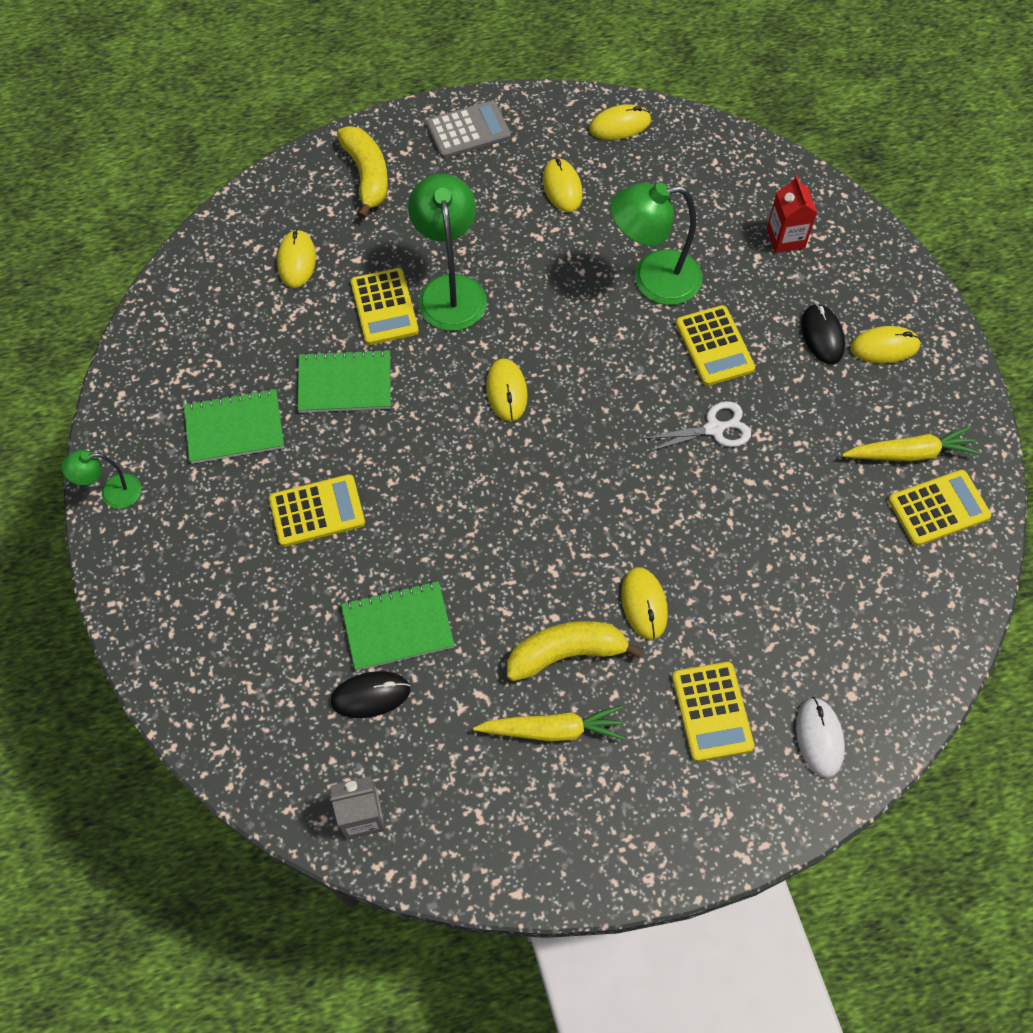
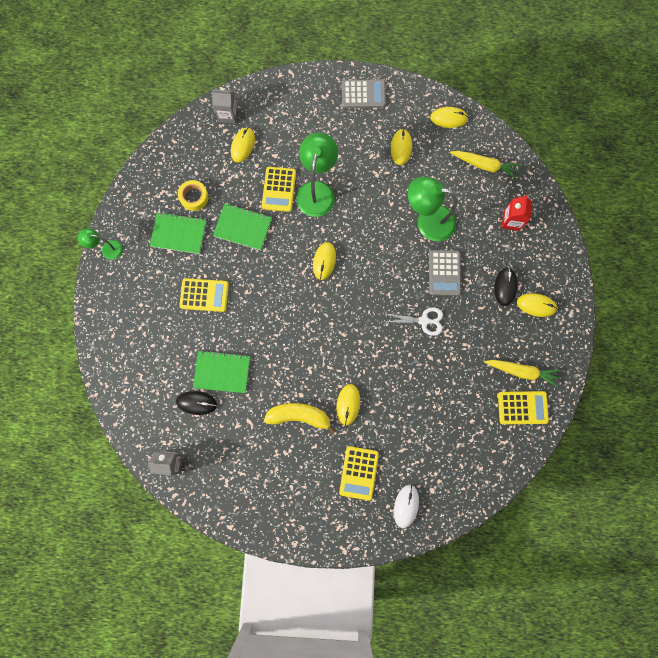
camera: 20 degrees right, 15 degrees up
yellow banana [337,126,388,219] -> none
yellow carrot [473,705,625,742] -> yellow carrot moved to [450,151,521,179]
yellow calculator [676,305,755,386] -> grey calculator [429,250,461,296]
none -> yellow tape [178,180,209,211]
none -> grey carton [211,88,238,124]

